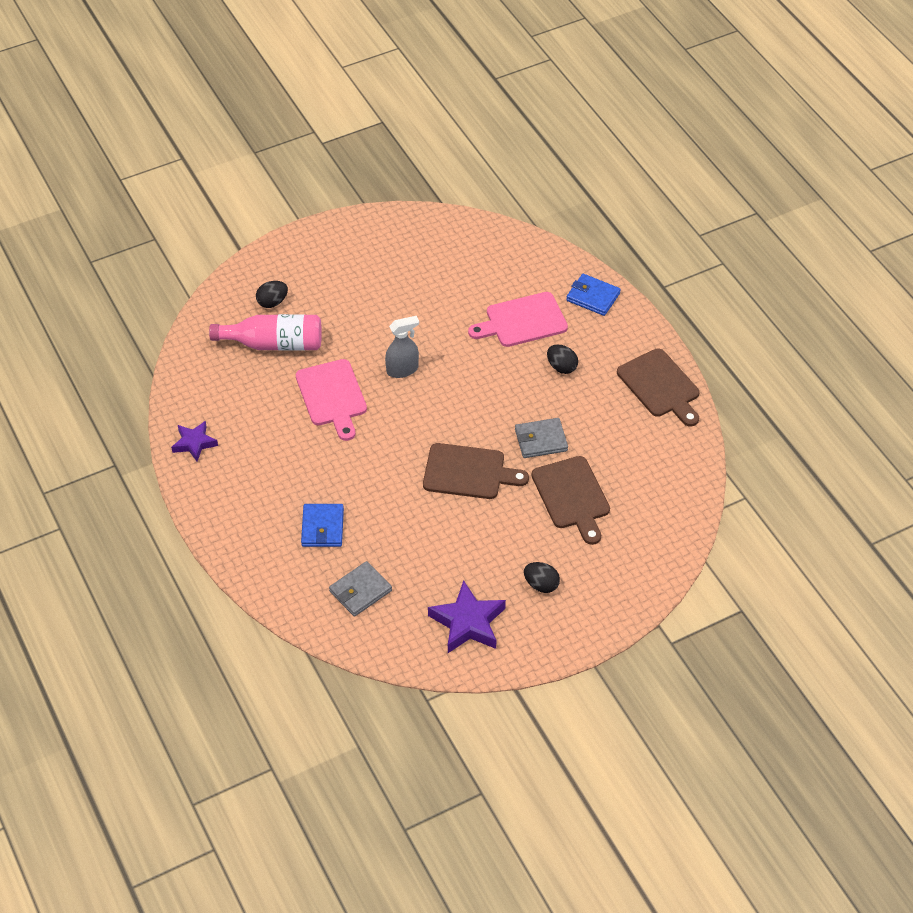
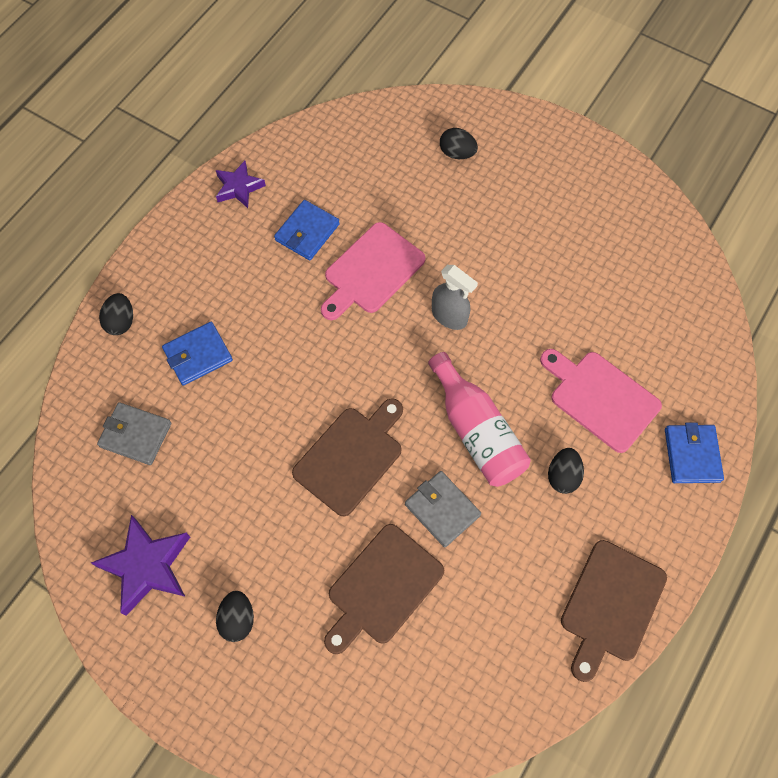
camera: 60 degrees right, 15 degrees up
pink bottle [209,314,322,351] -> pink bottle moved to [428,352,531,487]
brown cutting board [423,443,529,499] -> brown cutting board turned 120 degrees counterclockwise [292,398,403,516]
none -> black egg [99,293,133,335]
none -> blue wallet [274,200,340,260]

